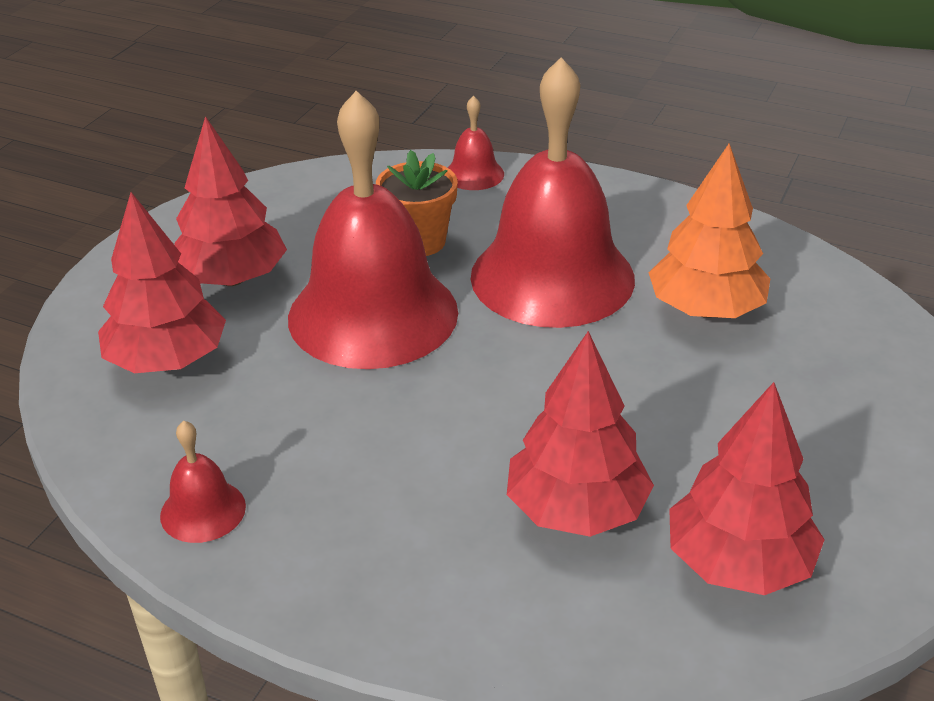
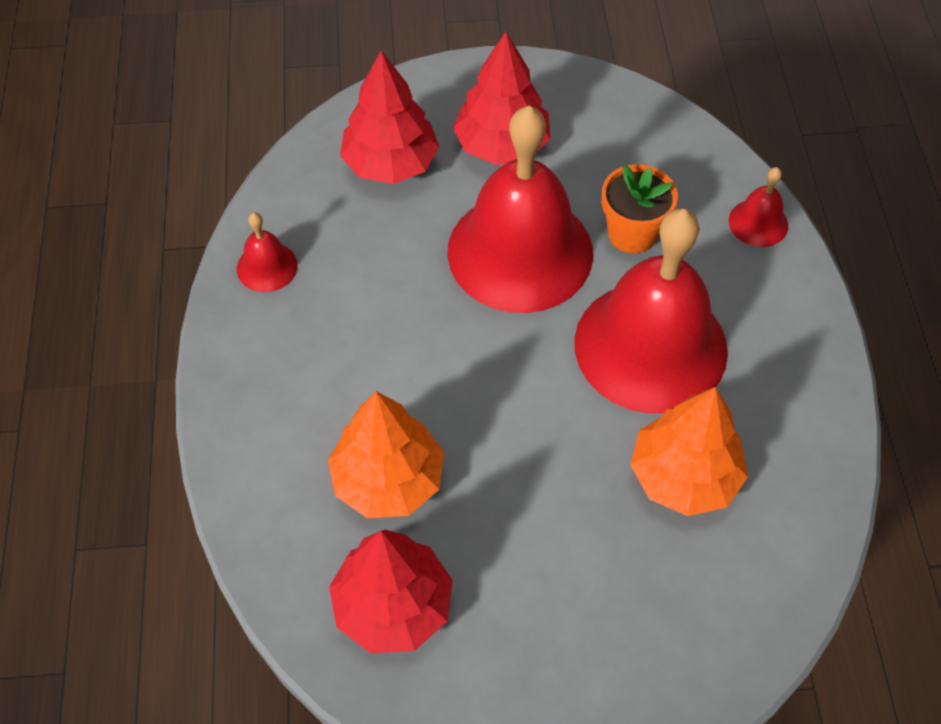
camera: 60 degrees right, 20 degrees up
red tree [507,331,654,537] -> orange tree [328,391,444,518]

